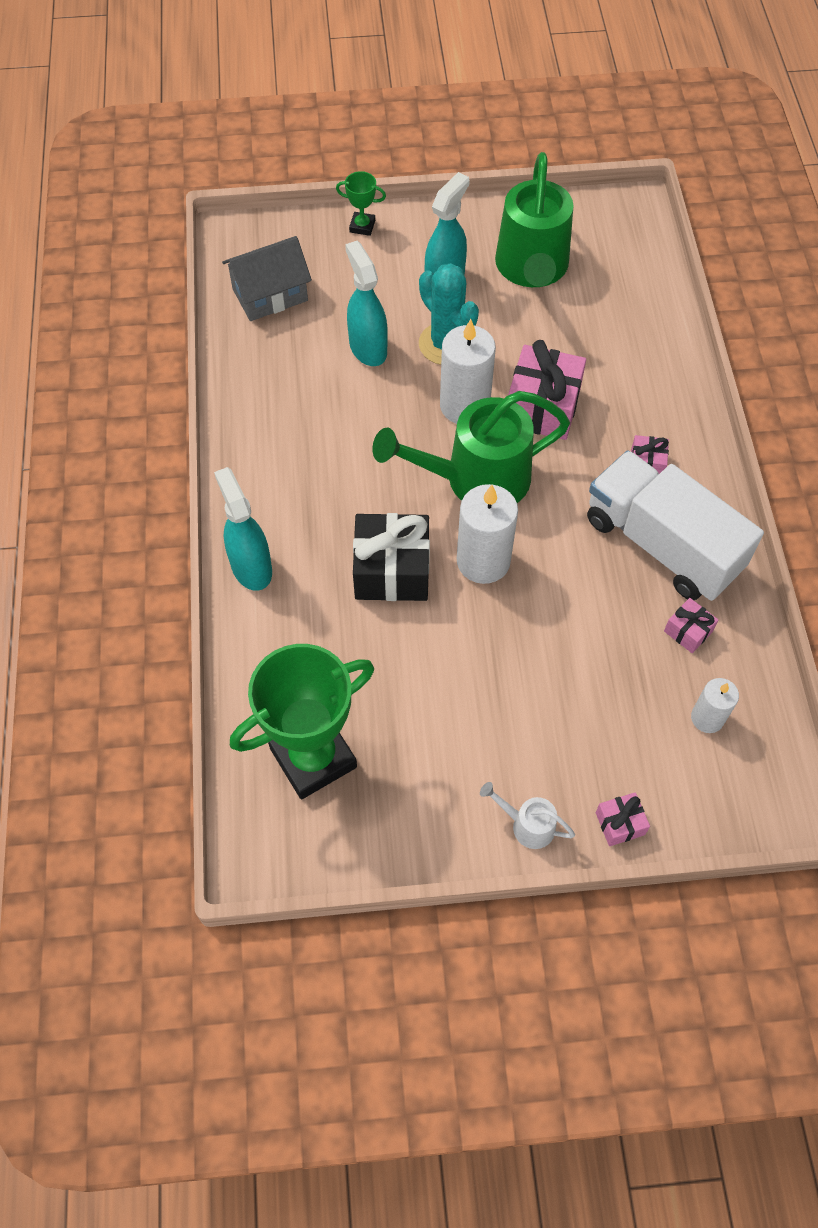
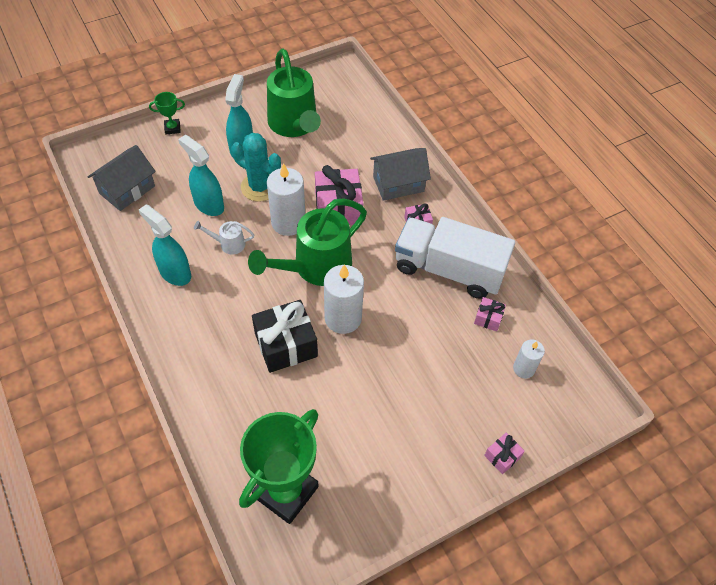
camera: 25 degrees left, 5 degrees down
turquoise spray bottle [214,467,272,591] -> turquoise spray bottle moved to [139,204,191,286]
white watering can [480,782,575,849] -> white watering can moved to [194,221,254,255]
none -> grey house [370,148,431,201]

